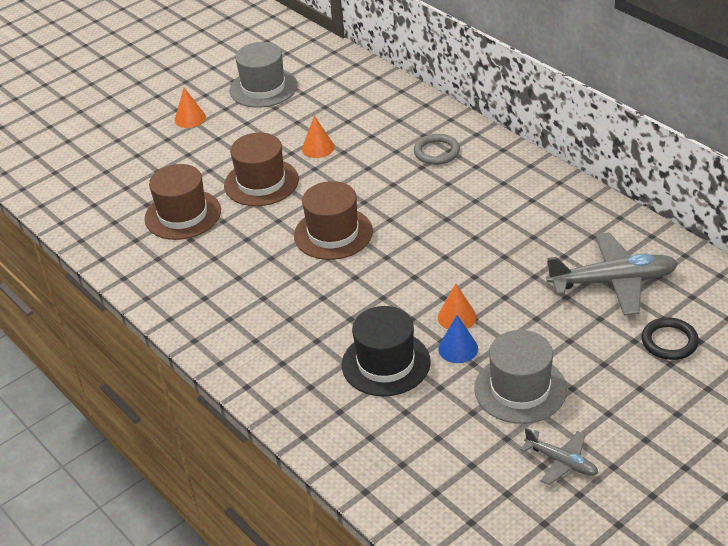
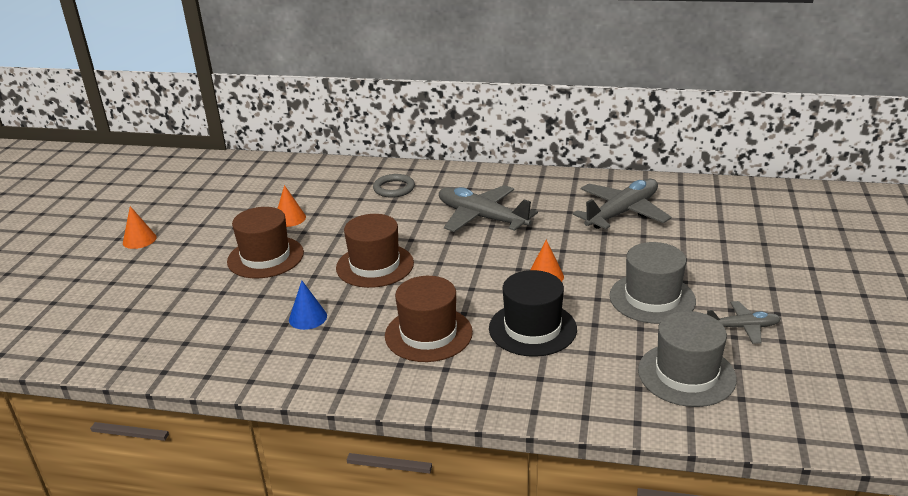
camera: 40 degrees left, 10 degrees down
brown hat [144,164,221,240] -> brown hat moved to [385,276,473,362]
grey hat [230,42,298,108] -> grey hat moved to [638,311,737,407]
blue cone [438,315,478,363] -> blue cone moved to [289,281,327,330]
black ring [641,317,699,360] -> none
none -> grey plane [439,185,538,232]

